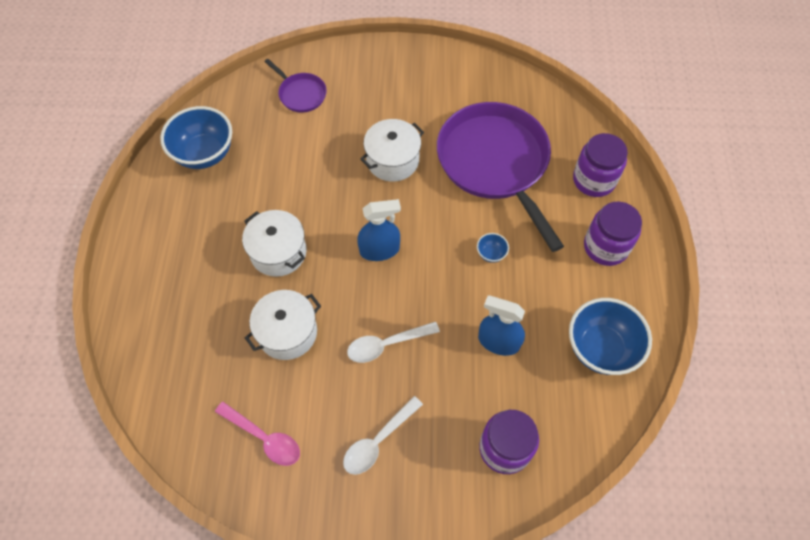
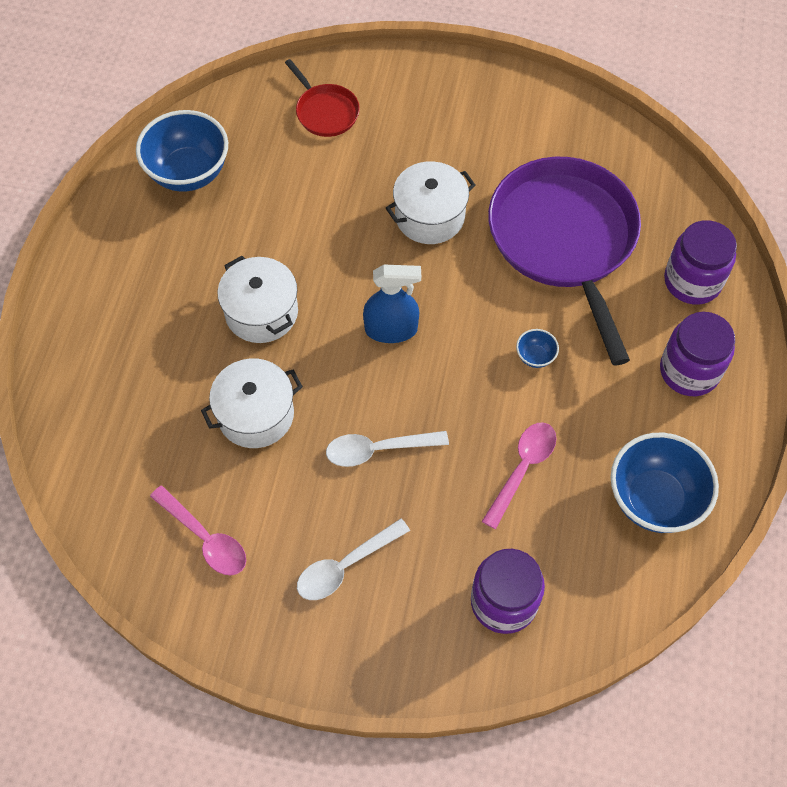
camera: 10 degrees right, 0 degrees up
purple pan [264,59,326,113] -> red pan [285,59,360,137]
blue spray bottle [478,295,525,356] -> pink spoon [482,423,557,529]

